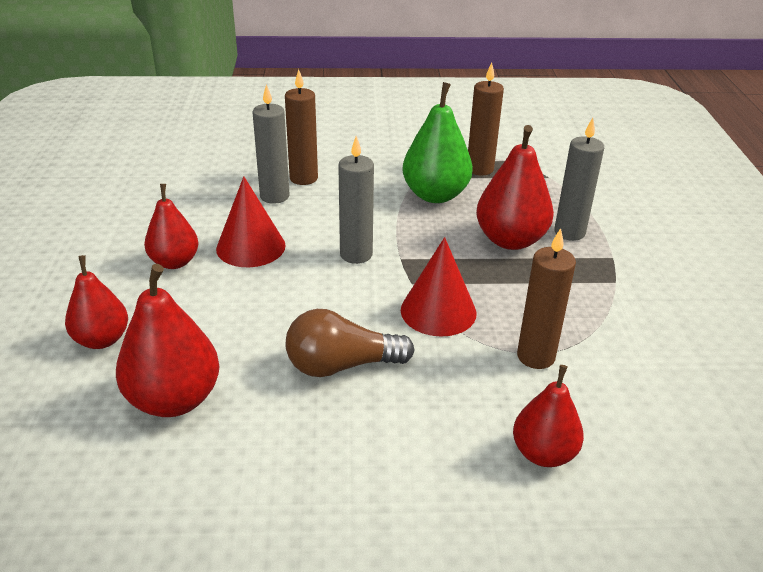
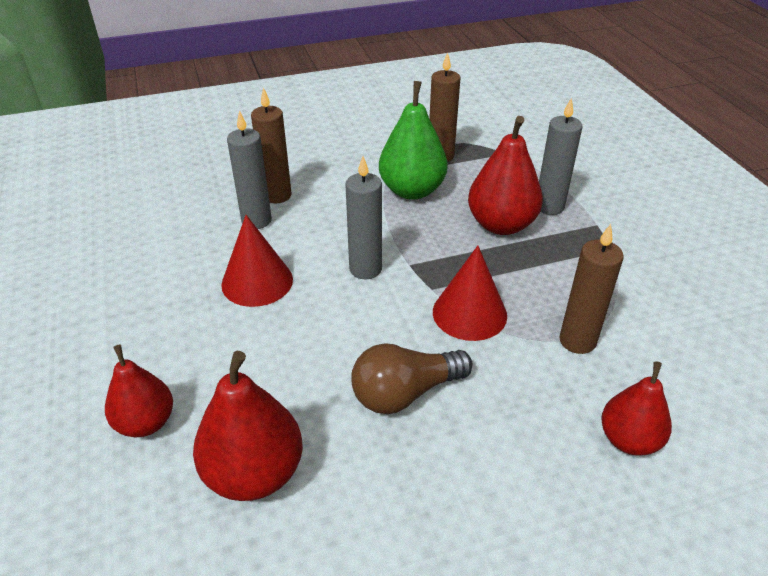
camera: 15 degrees left, 5 degrees up
red pear [144,184,198,269] -> none

